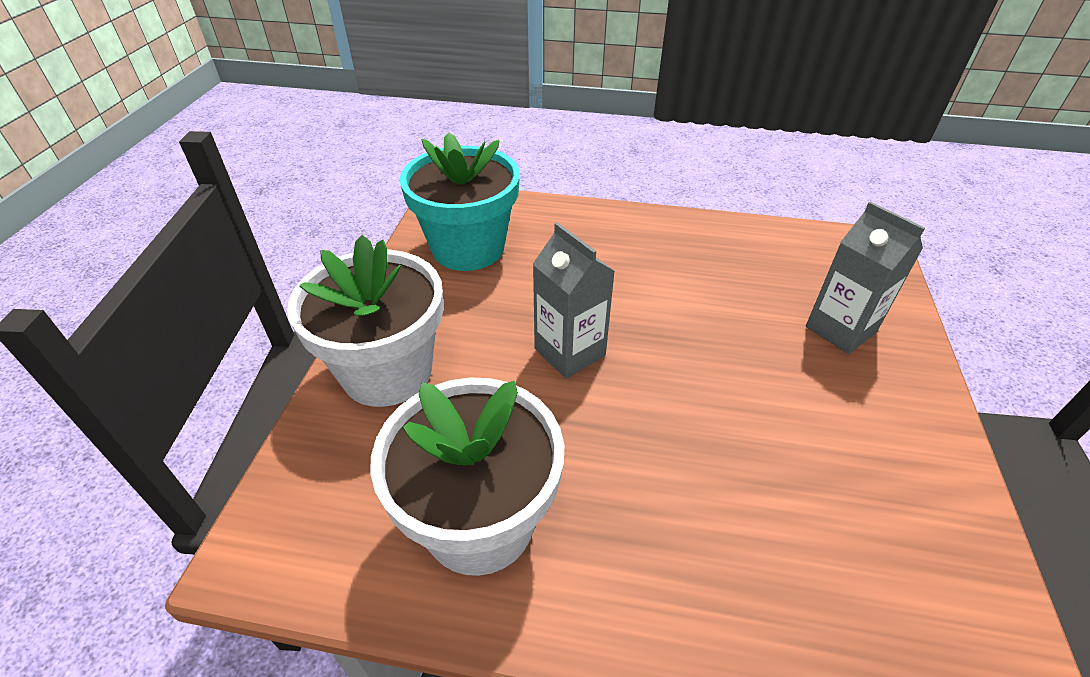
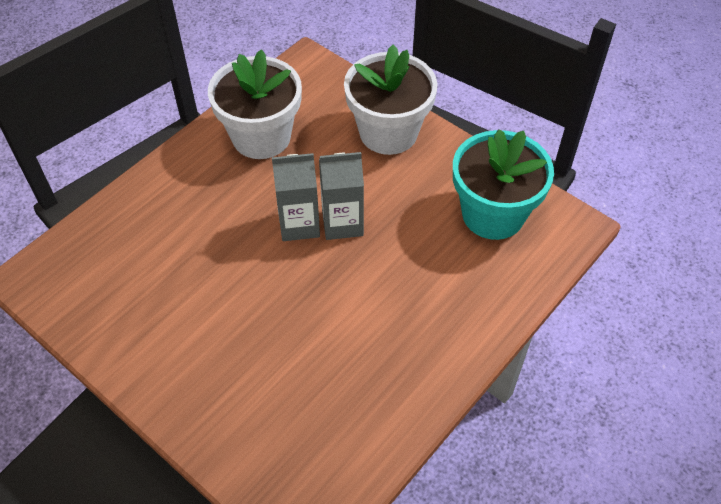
camera: 120 degrees right, 10 degrees up
grey carton [806,202,925,354] -> grey carton moved to [272,153,320,241]

